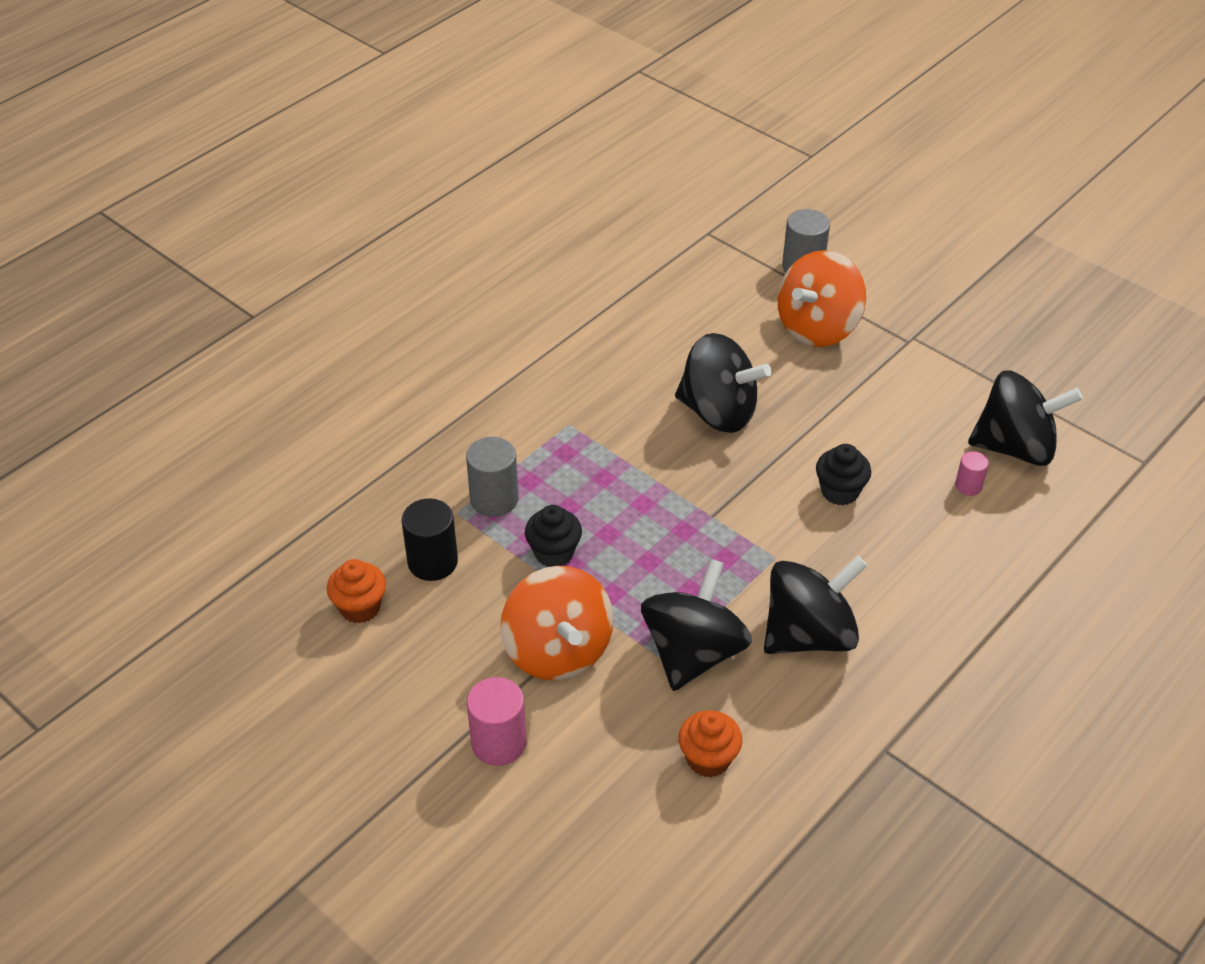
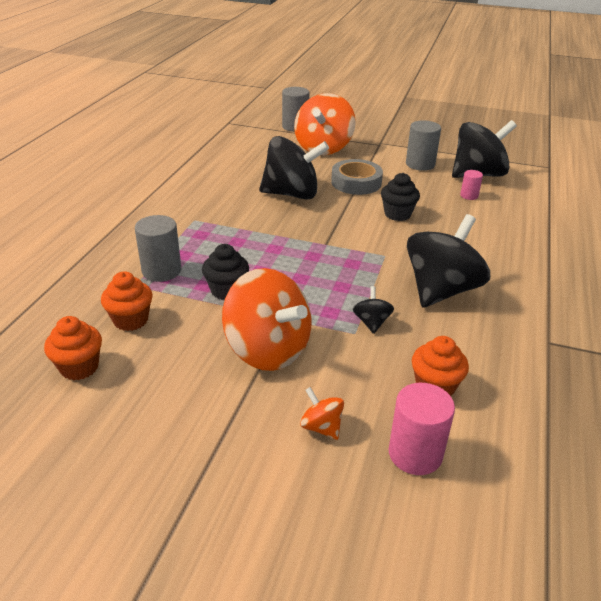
camera: 25 degrees left, 10 degrees down
black cylinder [402,499,458,581] -> orange cupcake [101,271,153,331]
pink cylinder [467,677,526,766] -> pink cylinder moved to [388,383,455,475]
black spinning top [641,558,752,691] -> black spinning top [353,286,394,334], size x0.44
none -> orange spinning top [300,387,344,440]
none -> grey tape [331,159,383,195]
none -> grey cylinder [406,120,441,171]

